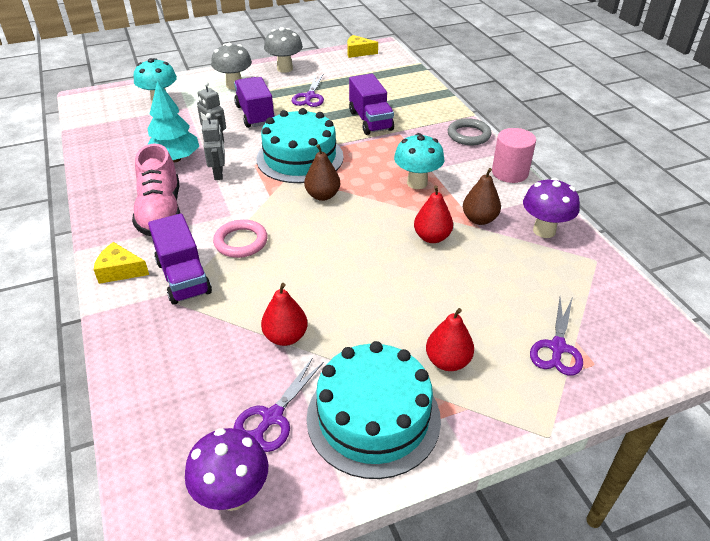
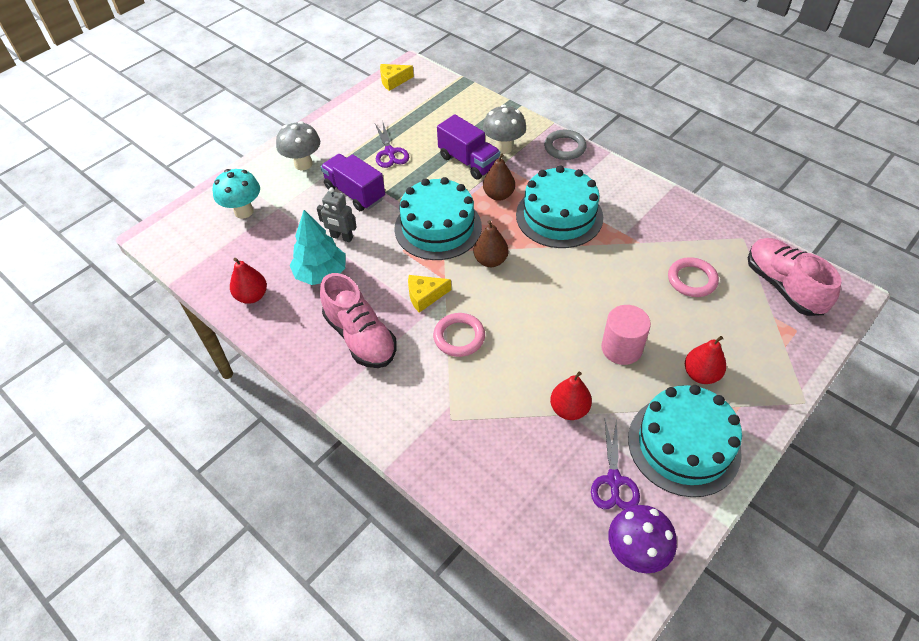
camera: 25 degrees left, 10 degrees up
yellow cheese [94,242,149,284] -> yellow cheese moved to [408,275,451,313]
purple truck [148,213,212,305] -> none
grey robot [202,113,225,180] -> none
grey mushroom [264,27,303,73] -> grey mushroom moved to [483,105,526,154]
turquoise mushroom [394,133,444,189] -> turquoise cake [516,166,603,248]
red pear [414,185,453,243] -> red pear moved to [230,258,267,304]
brown pear [463,168,501,225] -> brown pear moved to [483,154,515,201]
pink cylinder [492,128,536,183] -> pink cylinder moved to [601,305,651,365]
purple mushroom [523,178,580,238] -> none
purple scissors [530,297,583,376] -> none
none -> pink ring [668,257,719,297]
none -> pink shoe [748,238,841,316]

